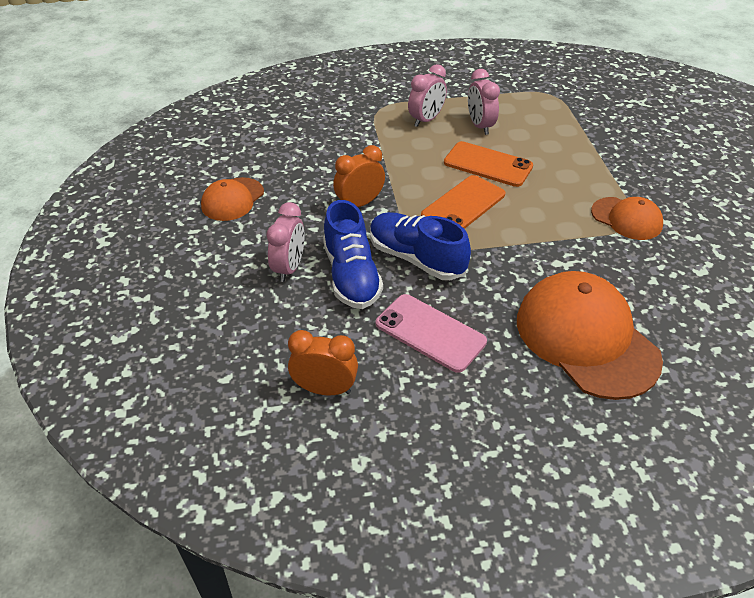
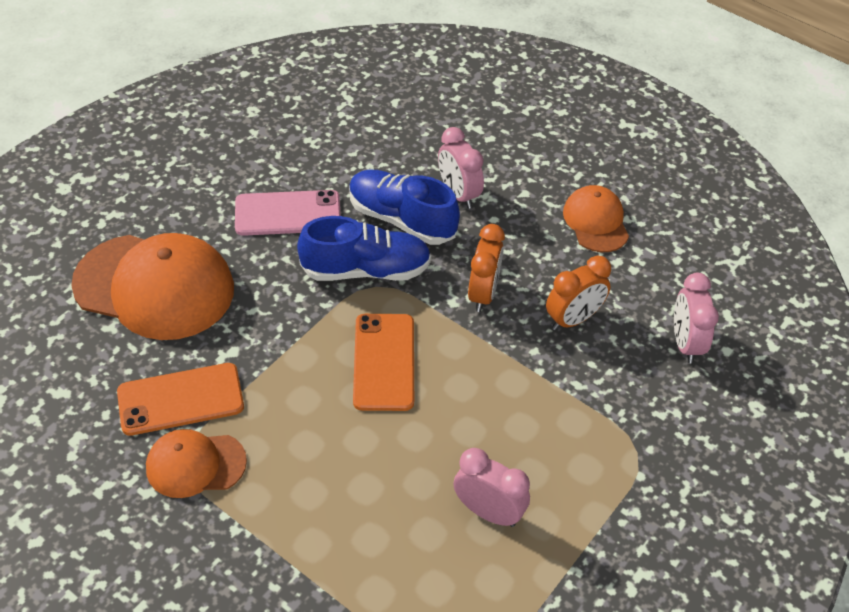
camera: 135 degrees right, 5 degrees up
orange clock [288,330,358,396] -> orange clock moved to [546,256,611,330]
pink clock [408,64,447,127] -> pink clock moved to [674,273,719,364]
orange phone [444,141,533,187] -> orange phone moved to [117,363,244,436]

